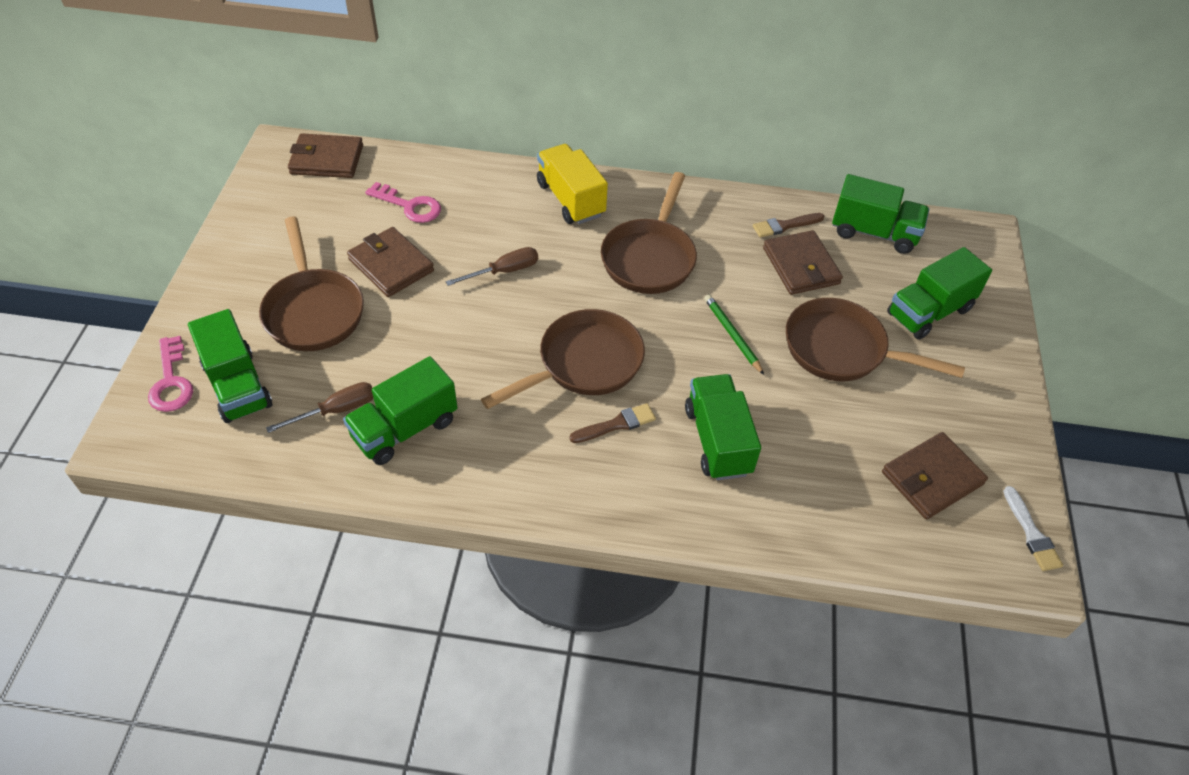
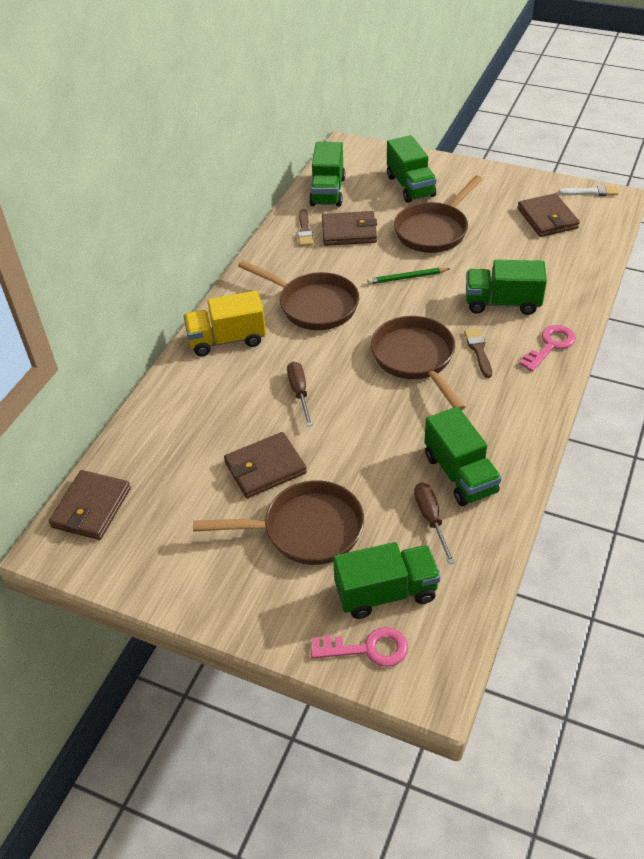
camera: 70 degrees left, 5 degrees down
pink key [365,182,441,223] -> pink key moved to [519,325,576,372]
green truck [832,174,929,254] -> green truck turned 150 degrees clockwise [309,142,345,207]

